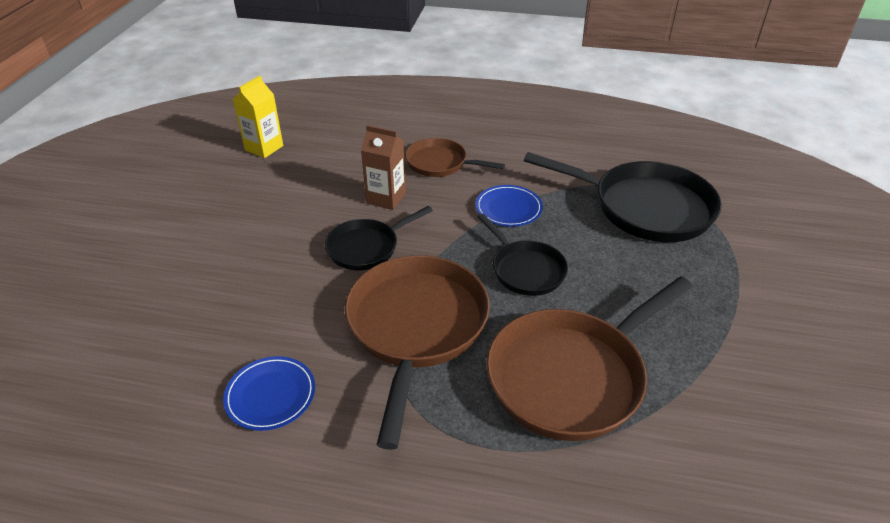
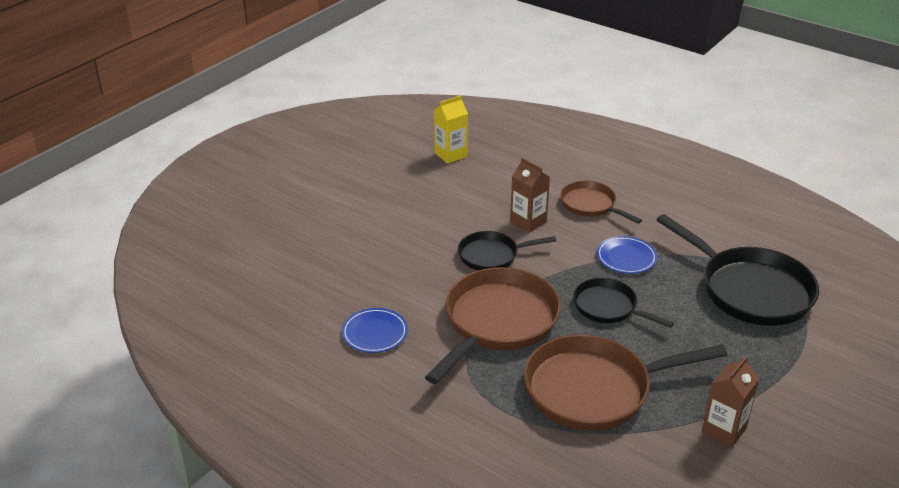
camera: 25 degrees right, 5 degrees down
black pan [477,213,568,296] -> black pan turned 135 degrees clockwise [573,278,674,328]
none -> brown carton [702,356,759,448]

